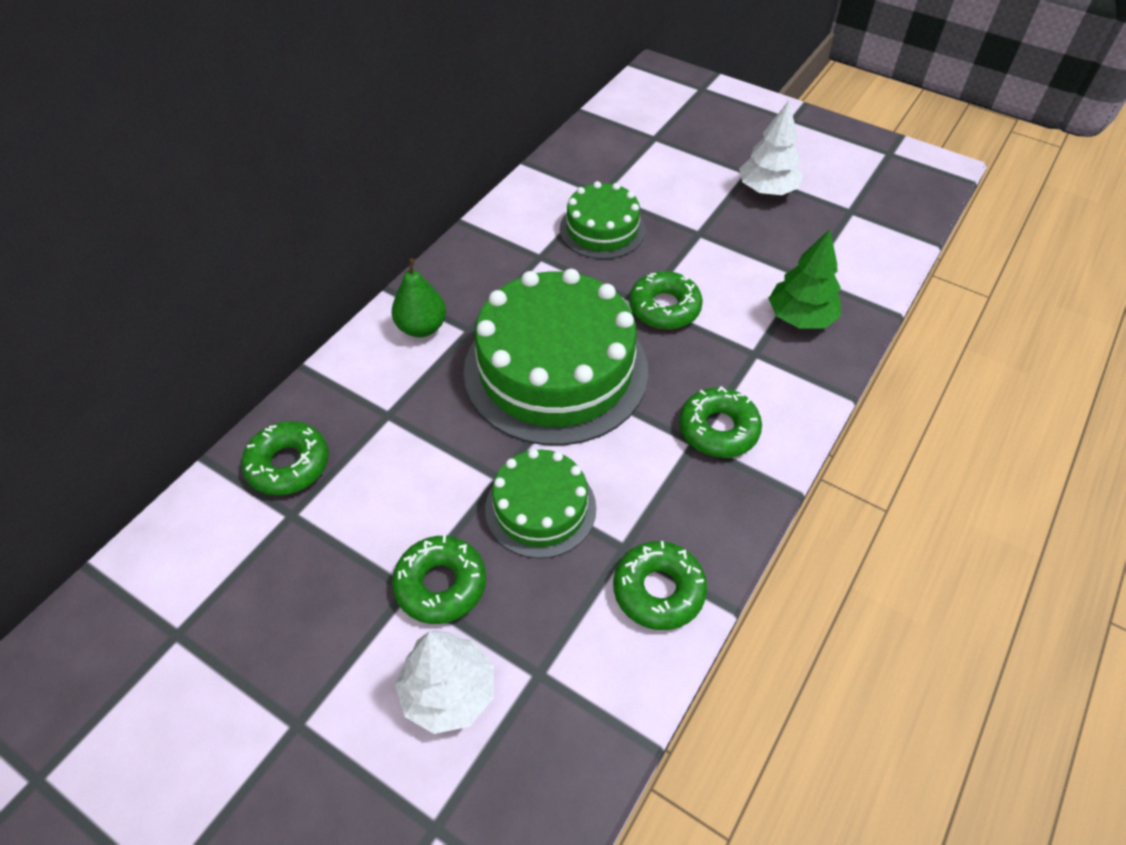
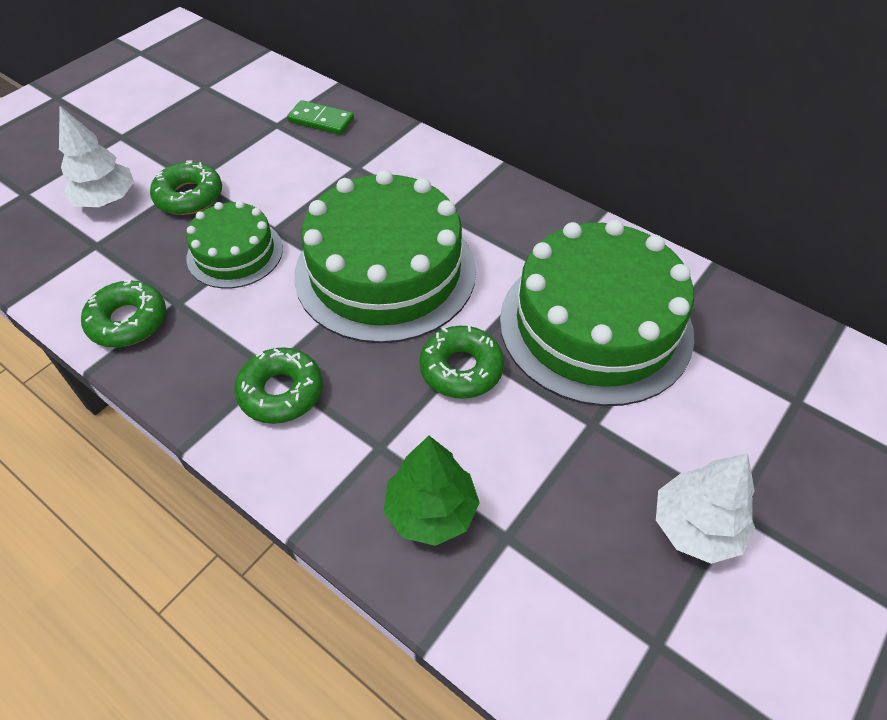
camera: 95 degrees right, 0 degrees up
green donut [241,421,329,495] -> green domino [287,100,354,135]
green pear [392,258,446,337] -> none
green cake [560,181,645,259] -> green cake [500,220,694,406], size x1.87

